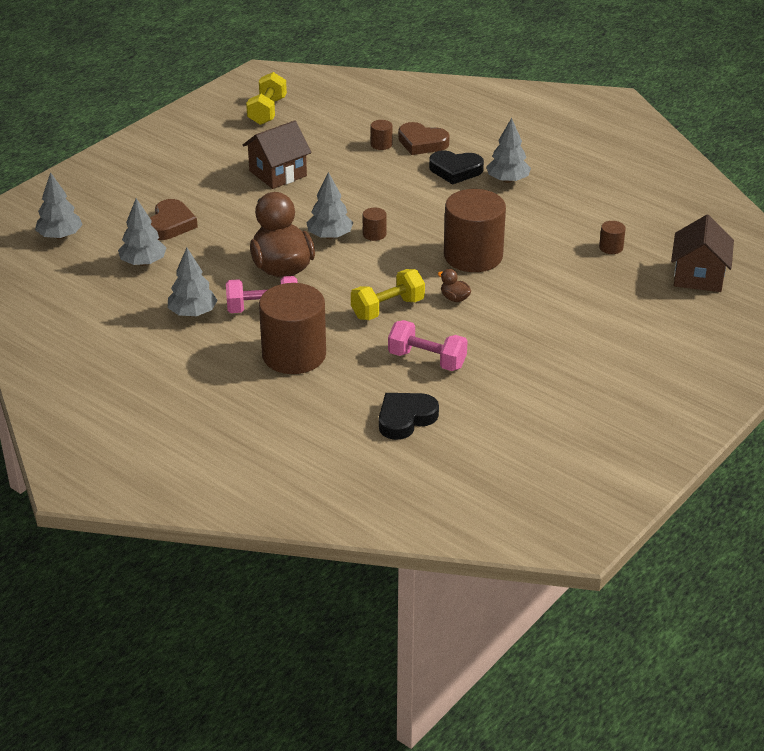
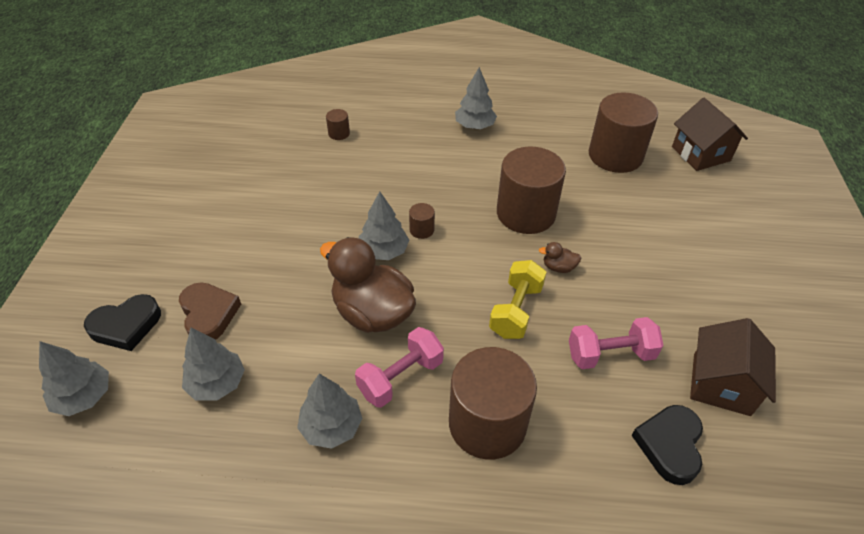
camera: 35 degrees left, 10 degrees up
brown house [243,120,311,189] -> brown house moved to [690,318,776,416]
yellow dumbbell [246,72,287,125] -> none
brown heart [398,122,450,155] -> none
black heart [429,151,484,184] -> black heart moved to [84,294,161,351]
brown cylinder [599,221,626,254] -> brown cylinder [589,92,658,173], size x2.45

